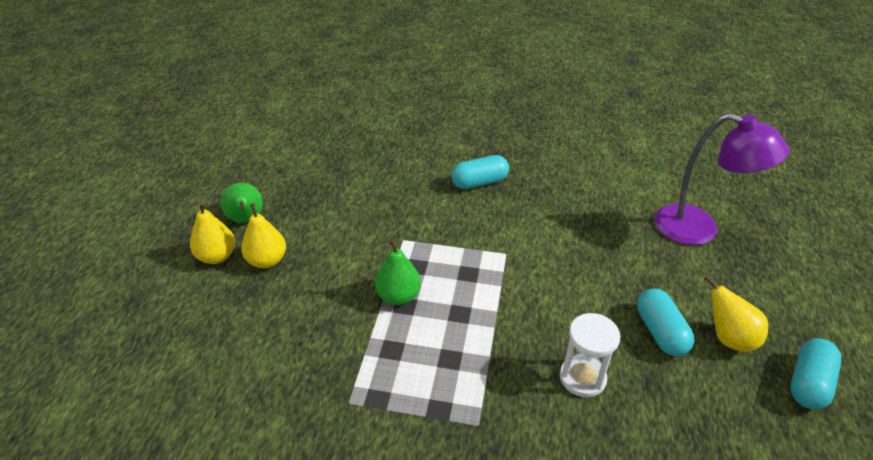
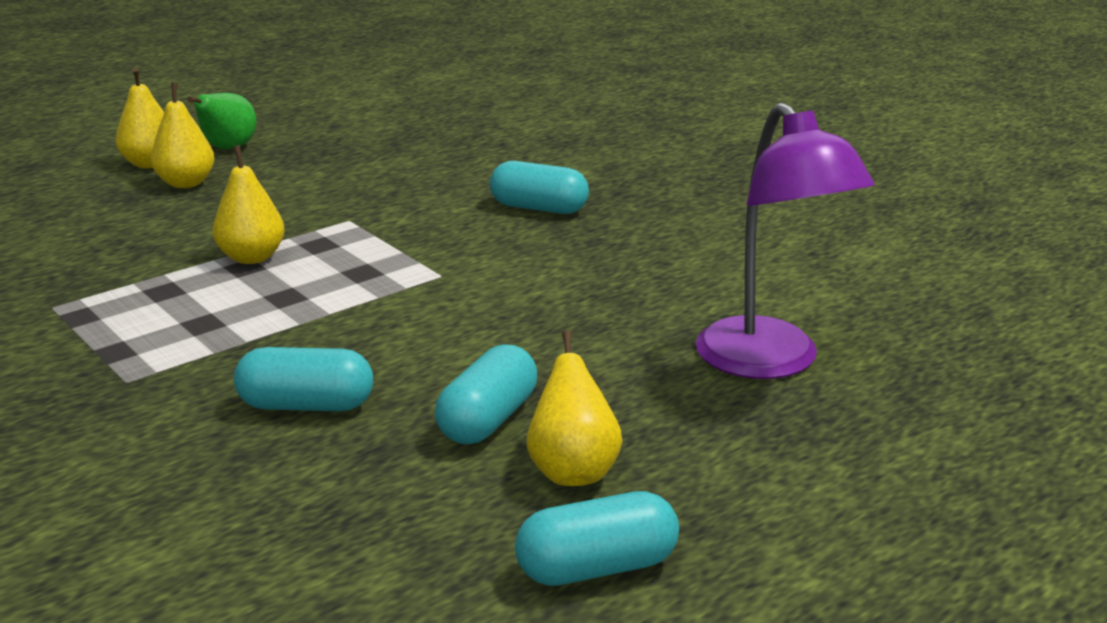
camera: 40 degrees right, 15 degrees down
green pear [375,239,421,305] -> yellow pear [213,145,284,264]
white hourglass [560,313,621,397] -> turquoise capsule [234,347,373,411]

